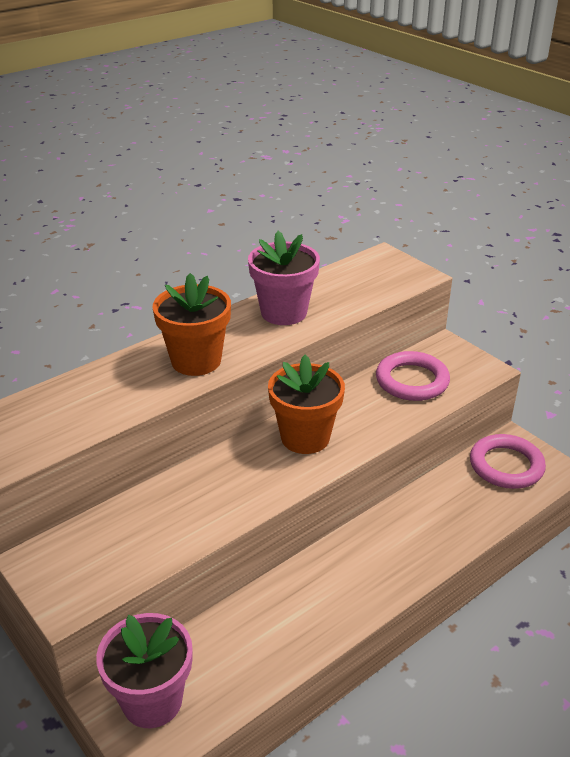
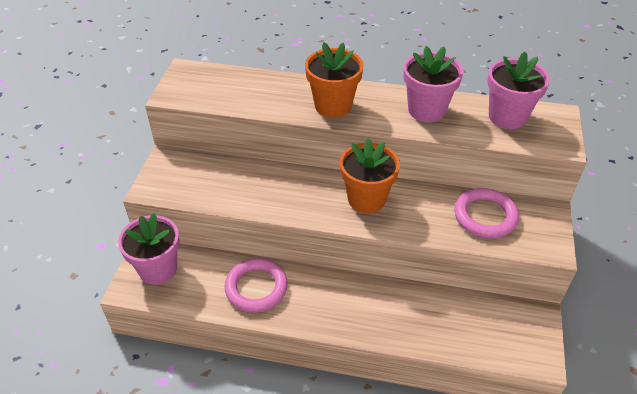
camera: 50 degrees right, 10 degrees up
pink ring [470,434,546,489] -> pink ring moved to [225,258,288,312]
none -> pink flower pot [487,52,550,129]

